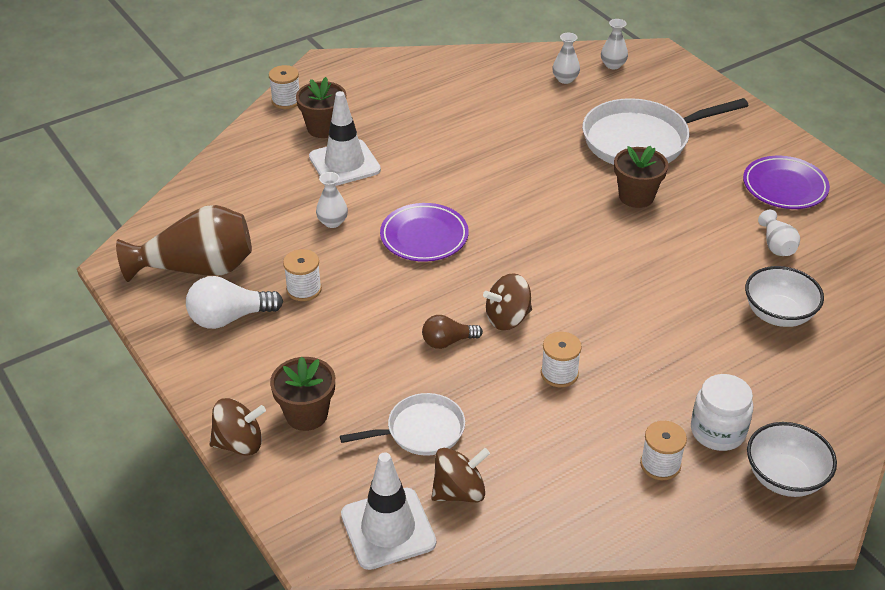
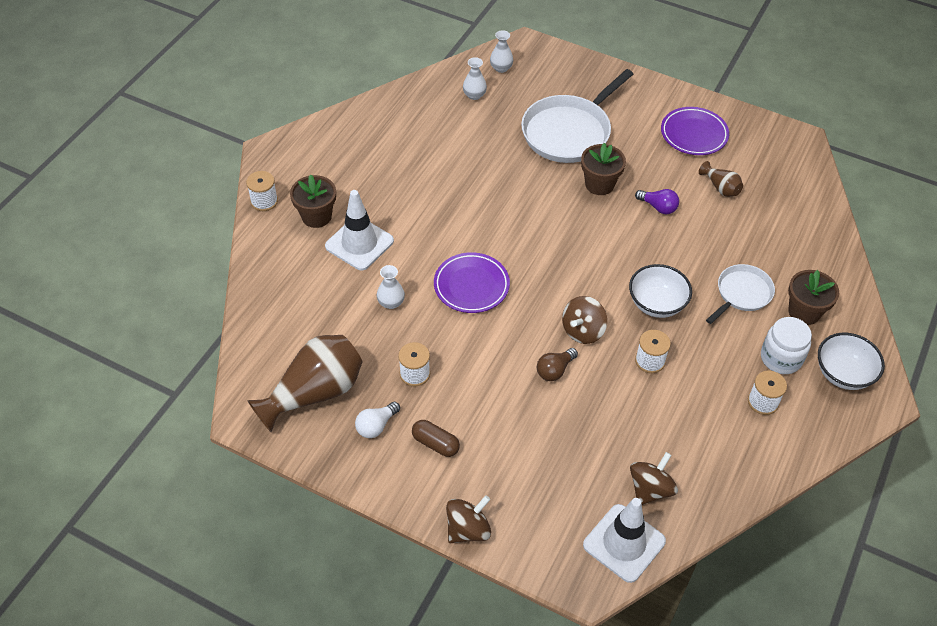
camera: 30 degrees left, 10 degrees up
white light bulb [186,276,283,329] -> white light bulb [355,402,400,438], size x0.64
brown flower pot [270,357,335,431] -> brown flower pot moved to [788,270,839,325]
white pan [340,393,465,456] -> white pan moved to [706,264,775,324]
white bowl [745,266,824,327] -> white bowl moved to [629,264,692,318]
white vase [758,210,800,256] -> brown vase [699,161,743,197]
none -> brown capsule [412,420,460,457]
none -> purple light bulb [635,189,679,214]

